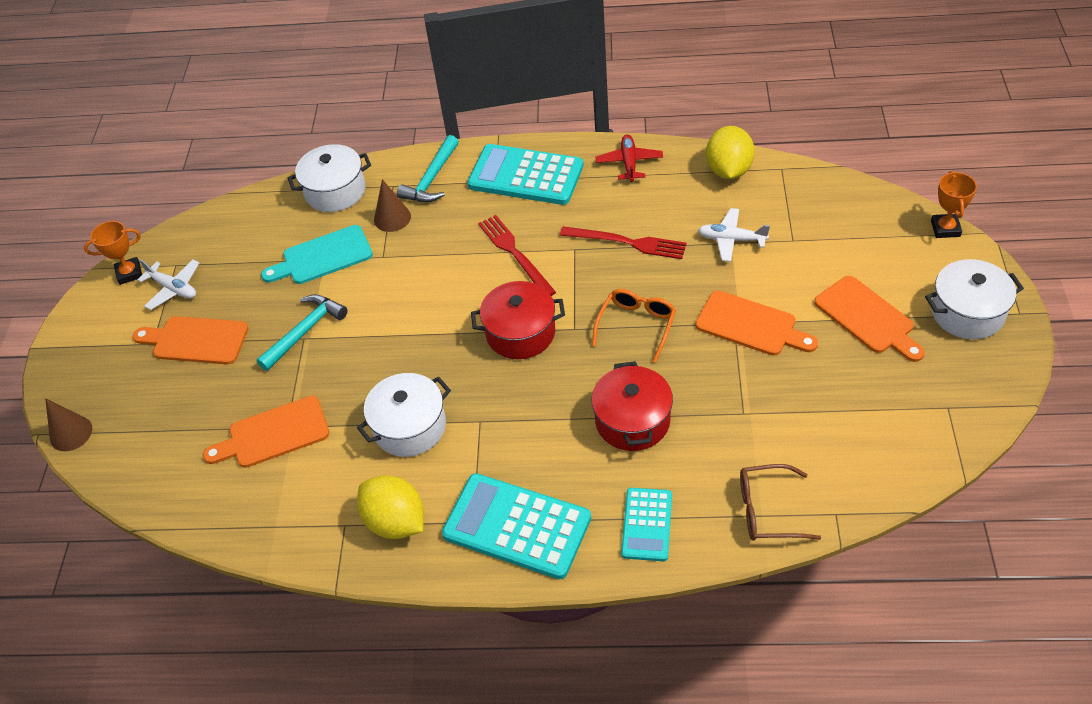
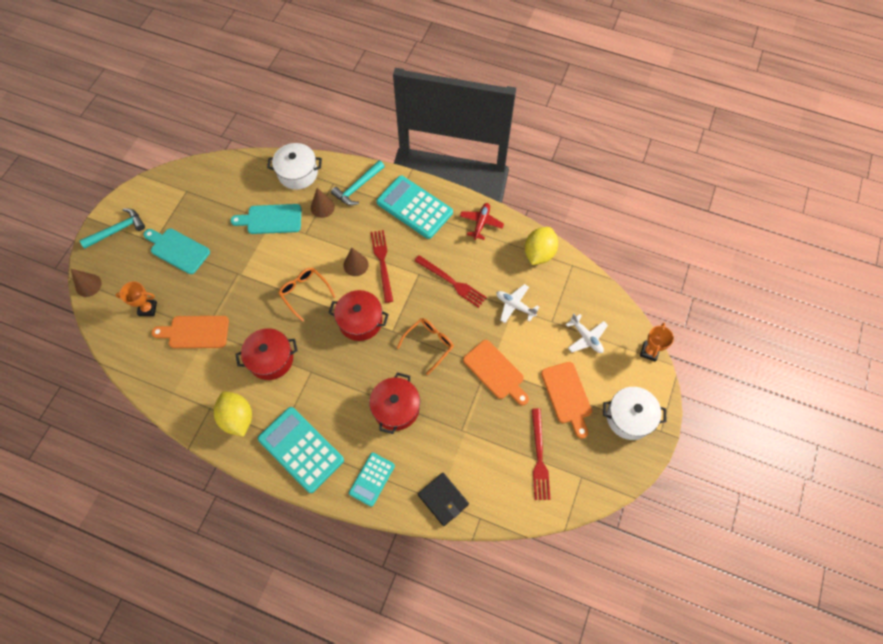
camera: 15 degrees right, 15 degrees up
orange trophy [84,221,142,285] -> orange trophy moved to [116,281,157,316]
orange cutting board [133,316,248,364] -> turquoise cutting board [144,229,210,274]
white plane [137,259,199,310] -> white plane moved to [566,313,608,353]
turquoise hammer [256,294,347,371] -> turquoise hammer moved to [80,208,145,248]
white pot [357,373,451,457] -> red pot [235,328,298,380]
brown glasses [740,464,821,541] -> black wallet [418,473,469,526]
none -> orange glasses [278,268,335,322]
none -> brown cone [344,248,369,276]
none -> red fork [532,408,551,500]

